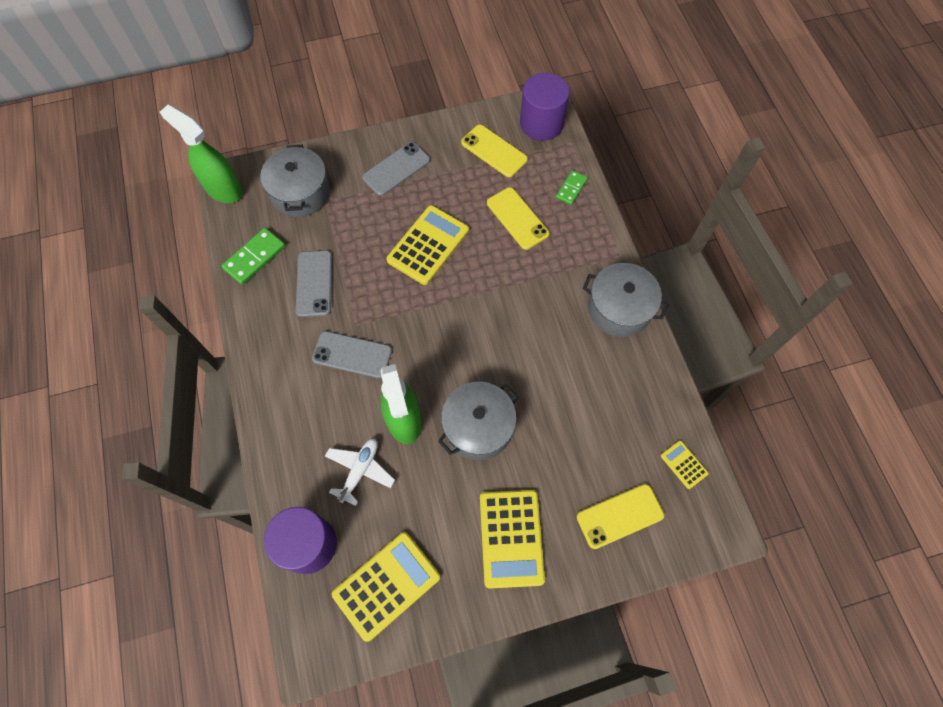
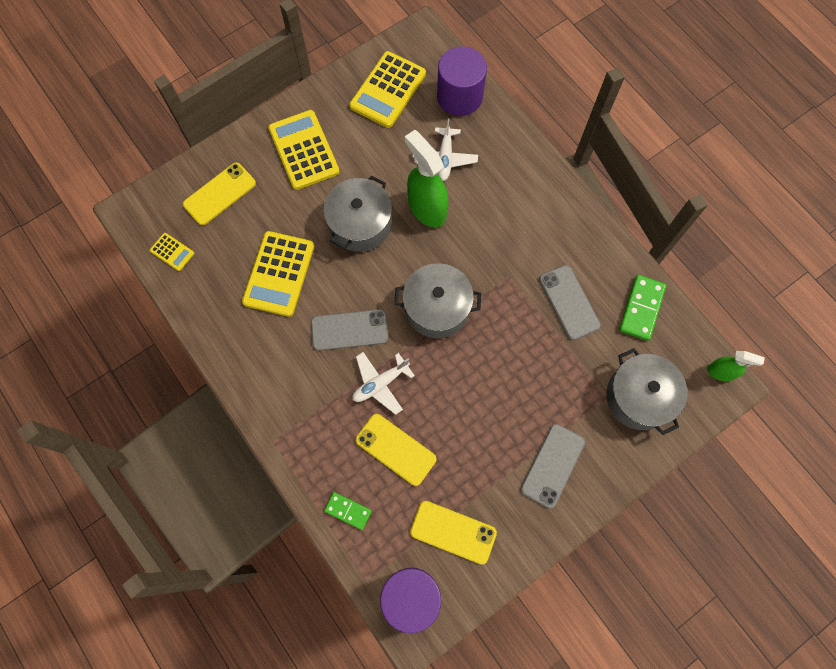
camera: 160 degrees right, 5 degrees up
green spray bottle [160,105,242,203] -> green spray bottle [707,351,765,382], size x0.55
grey phone [312,331,392,378] -> grey phone moved to [311,309,388,351]
yellow calculator [386,205,469,285] -> yellow calculator moved to [242,231,314,317]
green domino [556,170,588,205] -> green domino turned 75 degrees counterclockwise [324,492,372,530]
grey pot [583,263,668,337] -> grey pot moved to [394,263,481,338]
none -> white plane [353,352,415,415]

